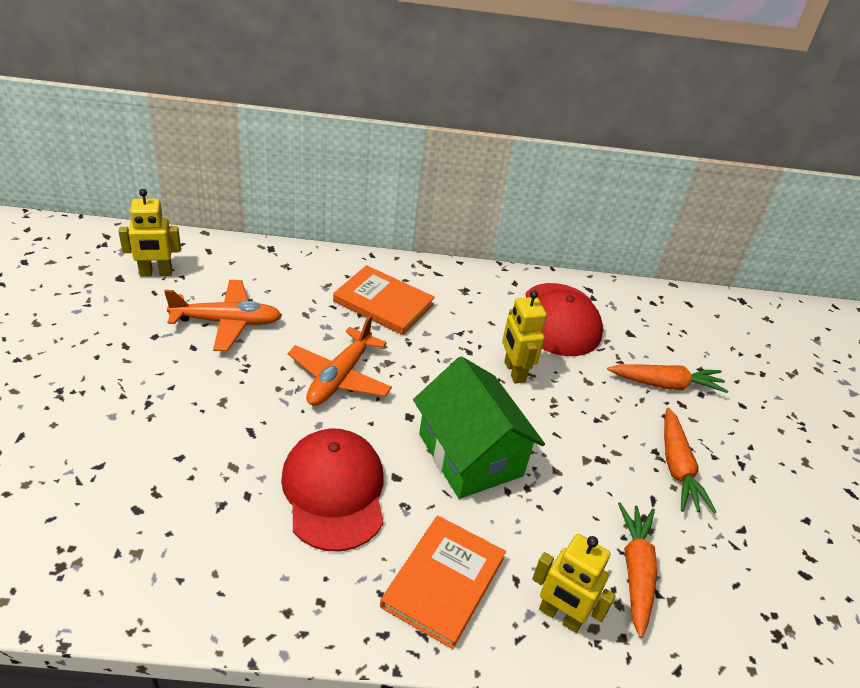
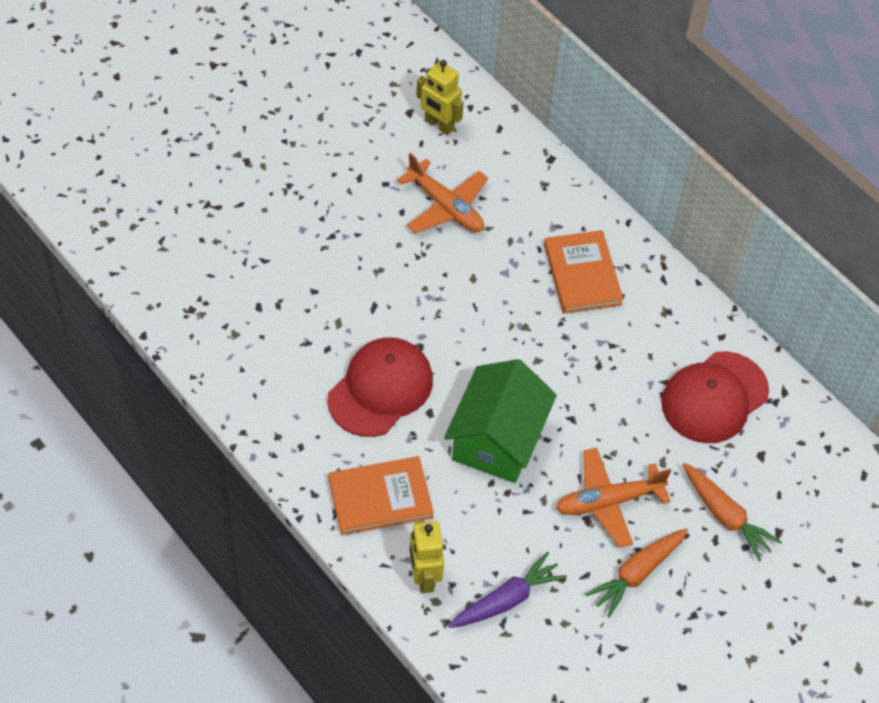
camera: 50 degrees right, 15 degrees up
orange plane [288,315,392,406] -> orange plane moved to [556,447,671,548]
yellow robot [502,291,547,384] -> none
orange carrot [618,502,657,638] -> purple carrot [449,552,567,628]

